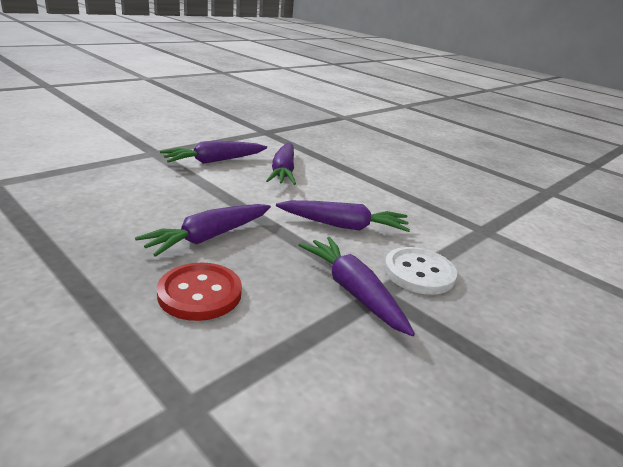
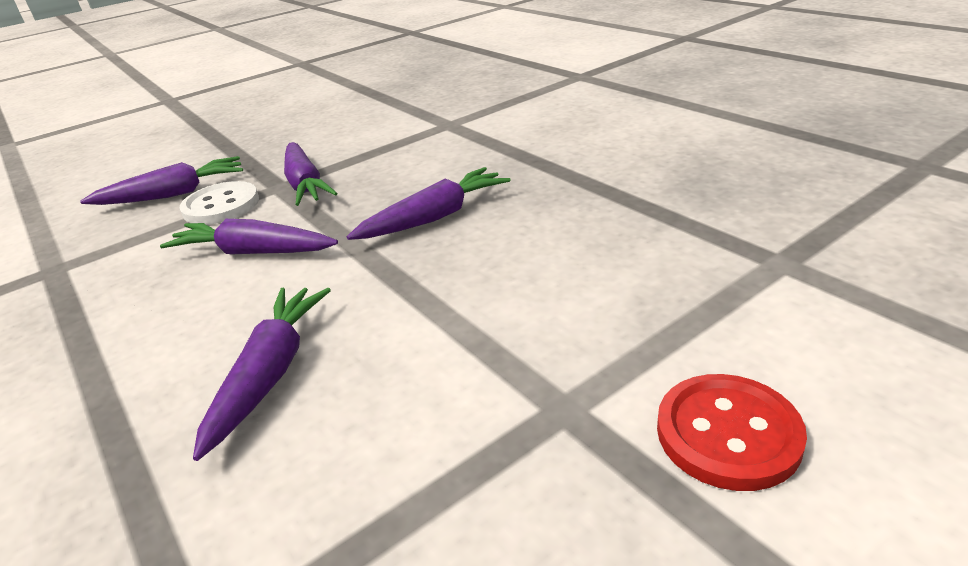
camera: 165 degrees left, 5 degrees up
red button [157,263,242,321] -> red button moved to [657,374,807,491]
purple carrot [160,141,267,164] -> purple carrot moved to [80,156,243,205]

